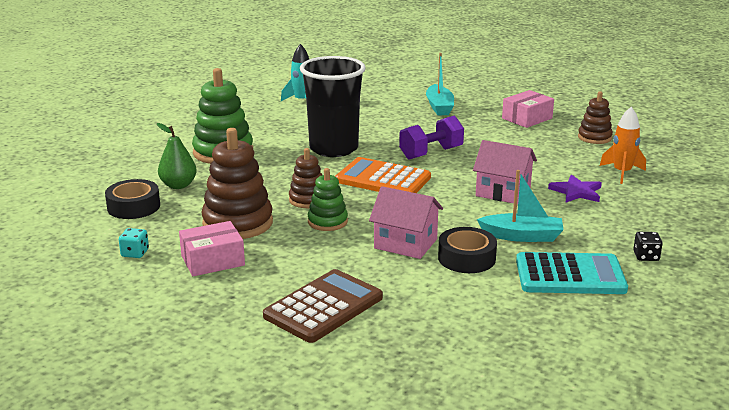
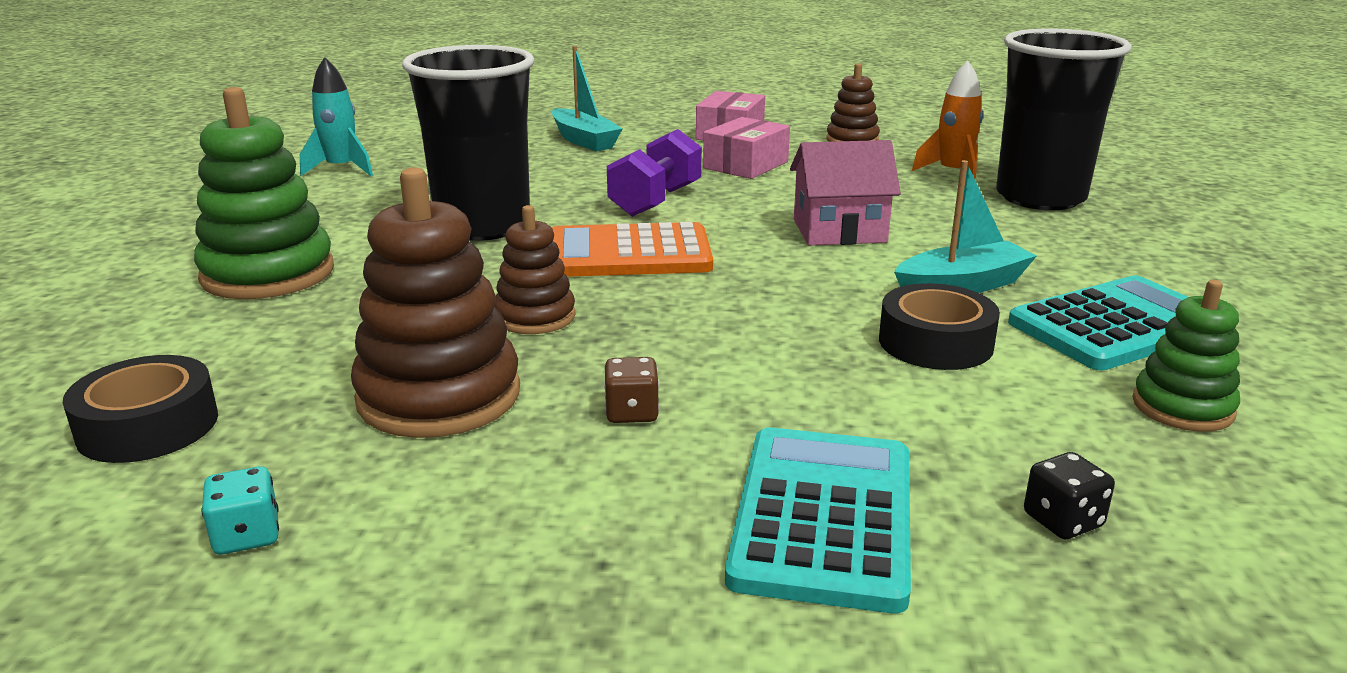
camera: 30 degrees left, 0 degrees up
green pear [157,123,197,189] -> none
pink box [179,221,245,276] -> pink box moved to [703,117,790,179]
brown calculator [263,269,383,343] -> turquoise calculator [725,427,911,613]
green stacking toy [308,168,348,231] -> green stacking toy moved to [1132,280,1240,432]
pink house [369,186,443,259] -> none
purple star [548,174,602,202] -> none
black dice [633,232,663,261] -> black dice moved to [1024,452,1115,539]
none -> brown dice [604,357,659,423]
none -> black cup [996,29,1132,210]

